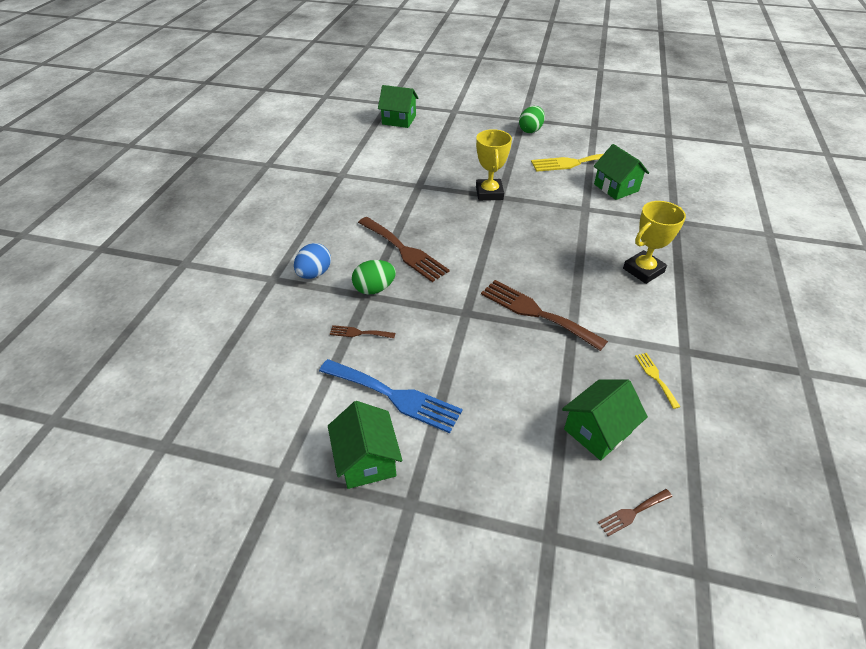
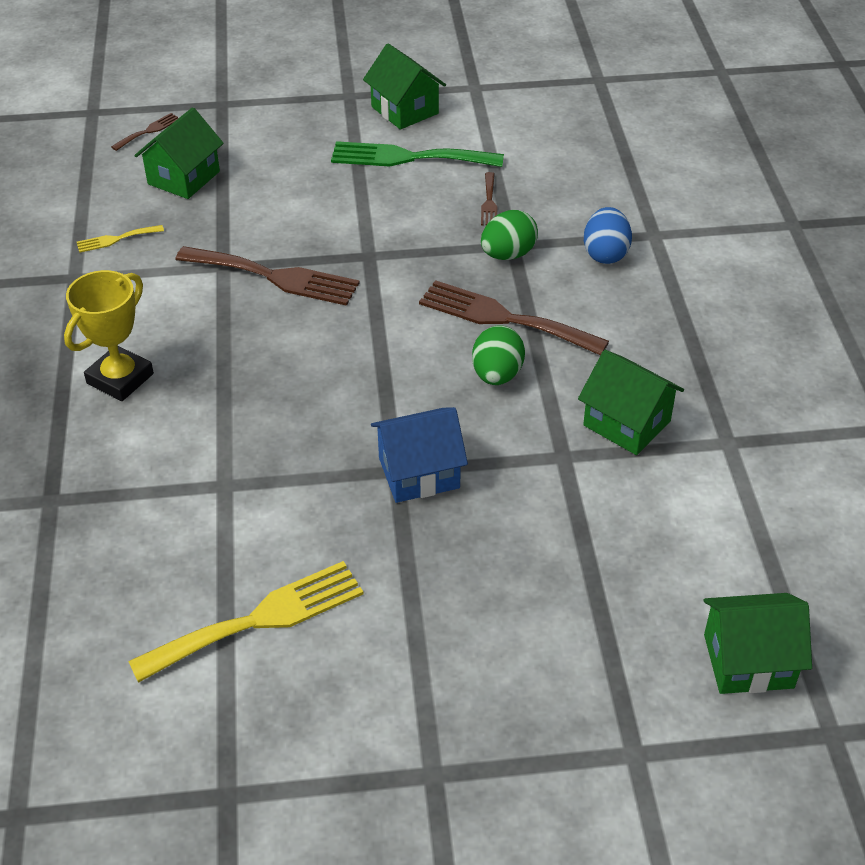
camera: 160 degrees right, 0 degrees up
blue fork [319,359,462,433] -> green fork [331,141,504,167]
brown fork [330,325,395,338] -> brown fork turned 105 degrees clockwise [481,172,497,225]
yellow trophy [476,129,512,201] -> blue house [371,407,468,503]
green egg [519,106,545,133] -> green egg moved to [472,326,525,385]
green house [594,144,649,200] -> green house moved to [578,350,684,455]
yellow fork [635,353,680,409] -> yellow fork turned 105 degrees clockwise [77,225,164,253]

